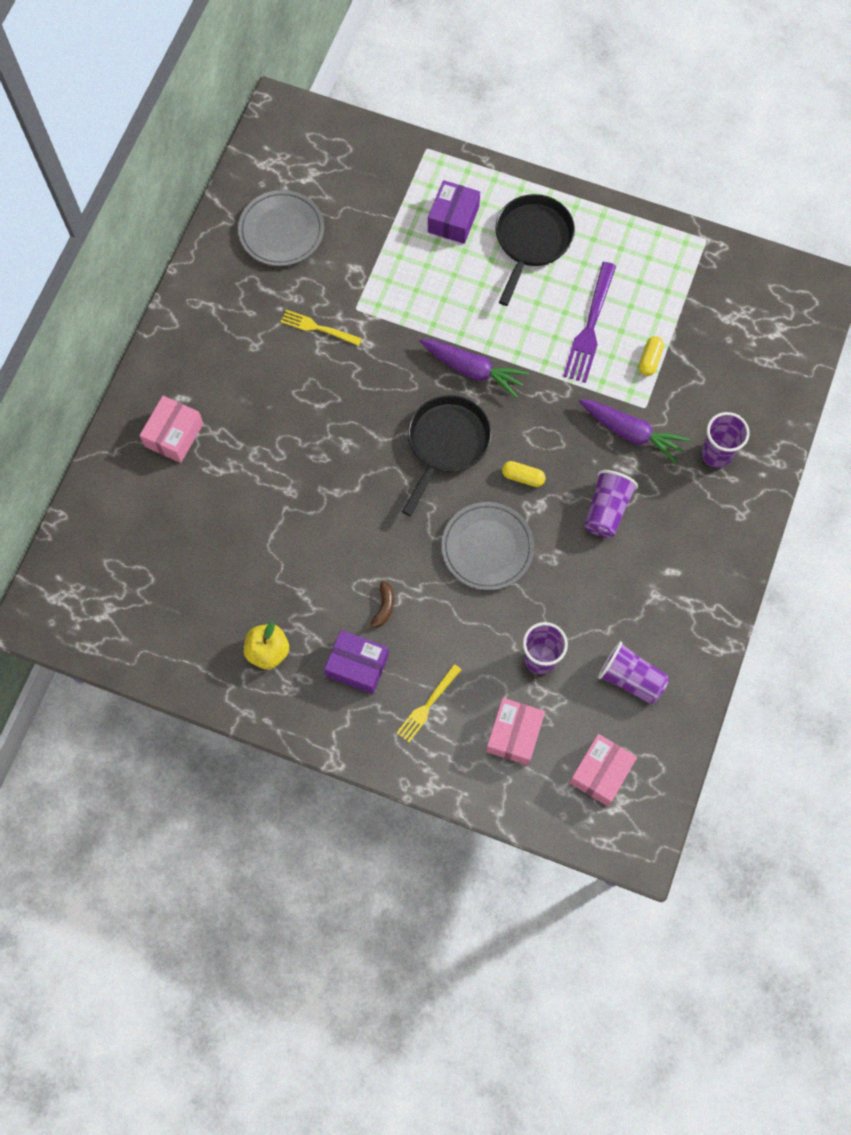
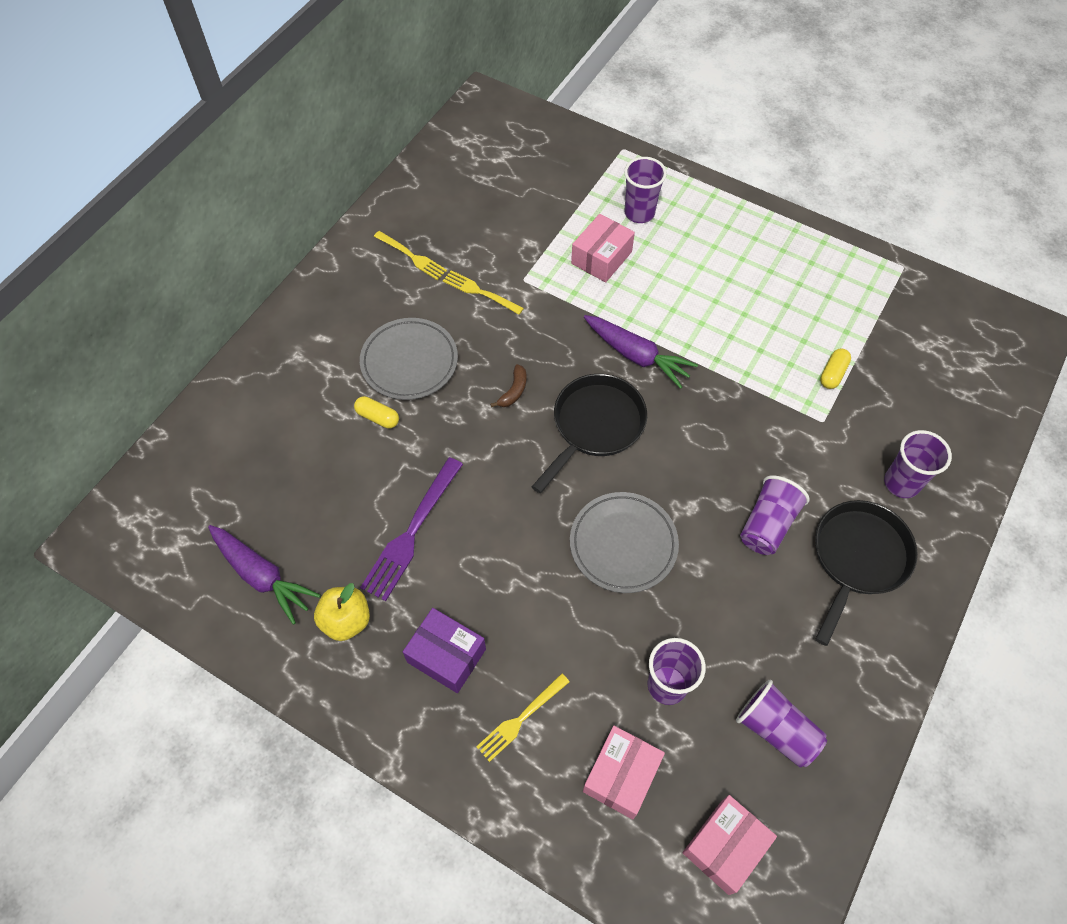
camera: 10 degrees right, 10 degrees down
pink box [139,396,203,463] -> pink box moved to [571,214,635,282]
grey plate [238,190,324,266] -> grey plate moved to [360,318,458,400]
brown banana [365,581,394,630] -> brown banana moved to [490,364,527,407]
purple box [428,180,480,244] -> purple cup [624,157,667,223]
black pan [495,194,575,306] -> black pan moved to [815,500,918,646]
yellow capsule [502,461,546,487] -> yellow capsule moved to [354,396,399,428]
purple fork [563,262,616,383] -> purple fork moved to [360,457,463,601]
purple carrot [579,399,690,465] -> purple carrot moved to [208,525,321,625]
none -> yellow fork [374,231,447,280]

